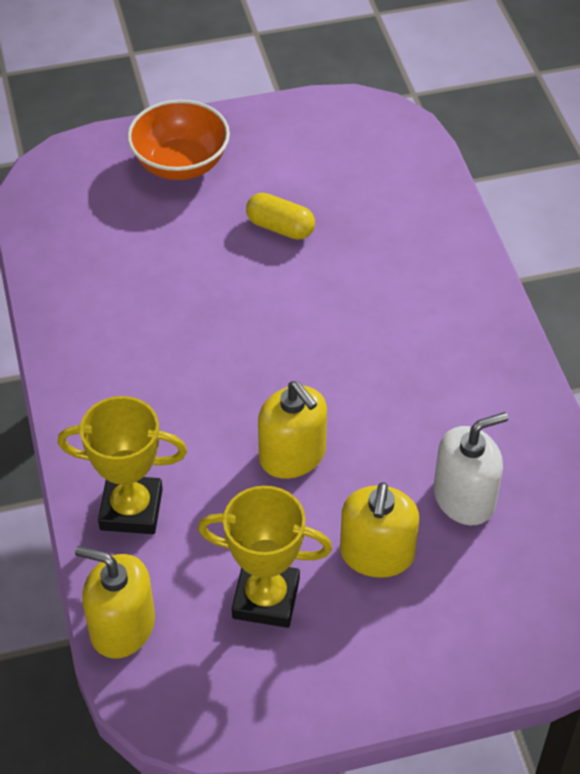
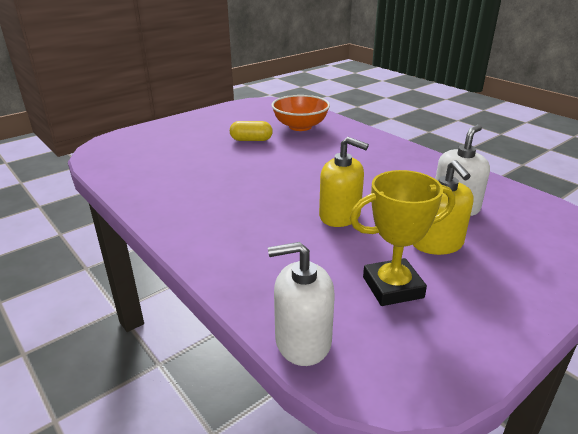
camera: 25 degrees left, 20 degrees down
yellow trophy [58,396,187,534] -> none
yellow soap dispenser [75,546,155,659] -> white soap dispenser [268,242,335,366]
orange bowl [127,100,230,180] -> orange bowl moved to [271,95,330,131]

